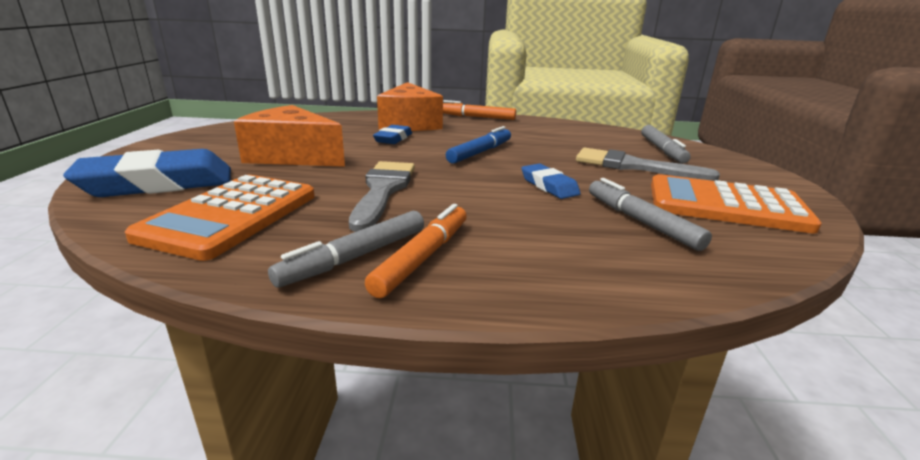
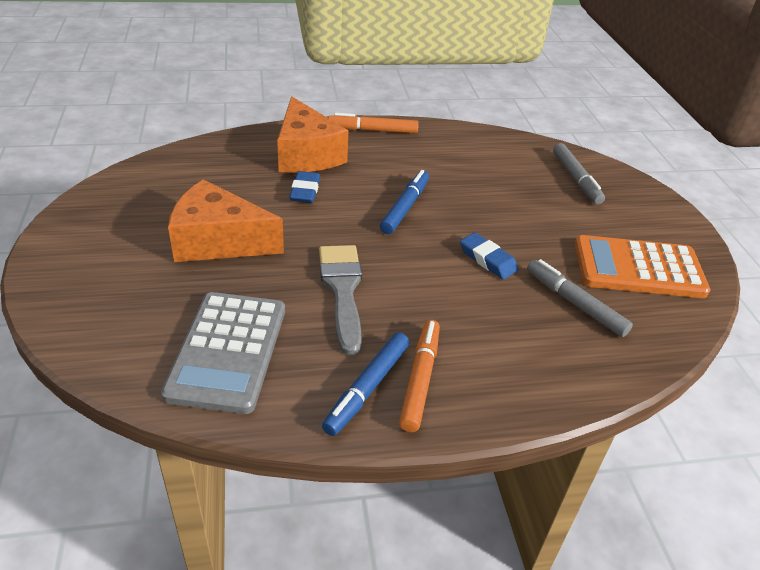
camera: 15 degrees left, 15 degrees up
blue eraser [63,149,231,197] -> none
orange calculator [125,175,315,261] -> grey calculator [161,292,285,414]
grey marker [268,211,424,288] -> blue marker [322,332,409,436]
grey brush [576,148,720,181] -> none

